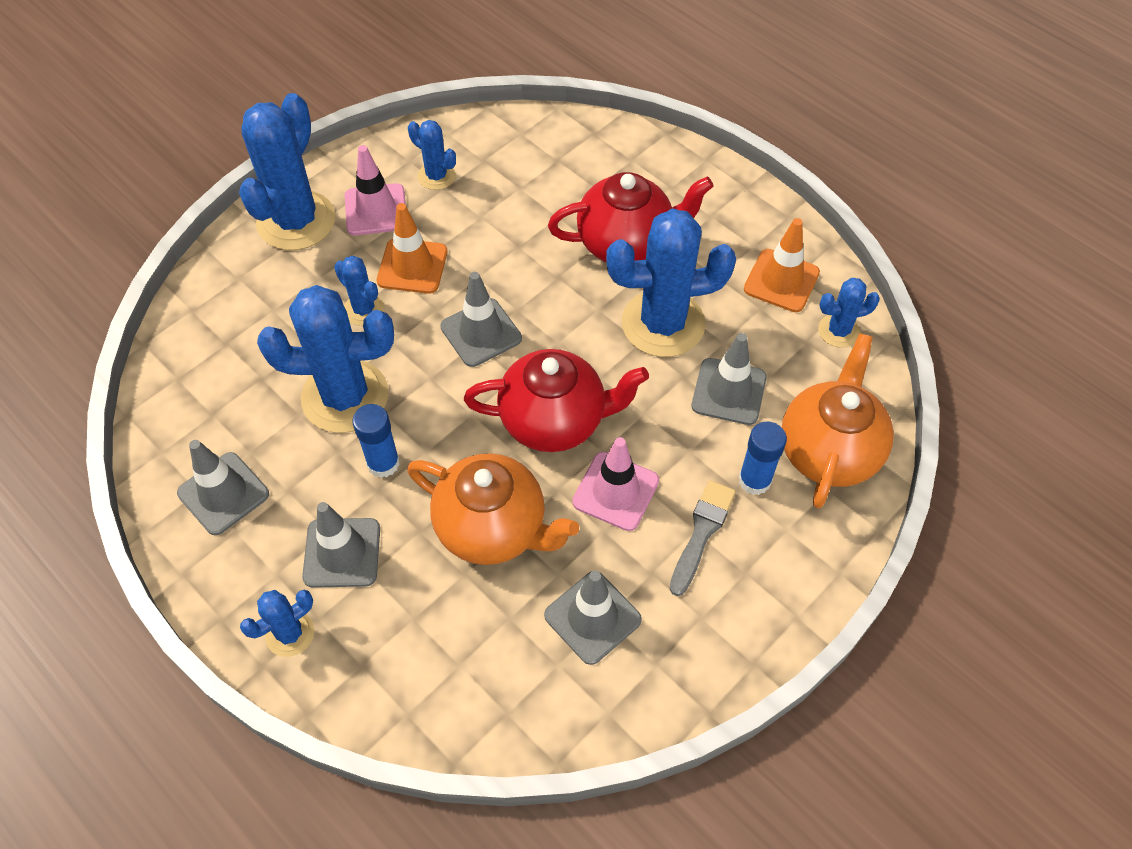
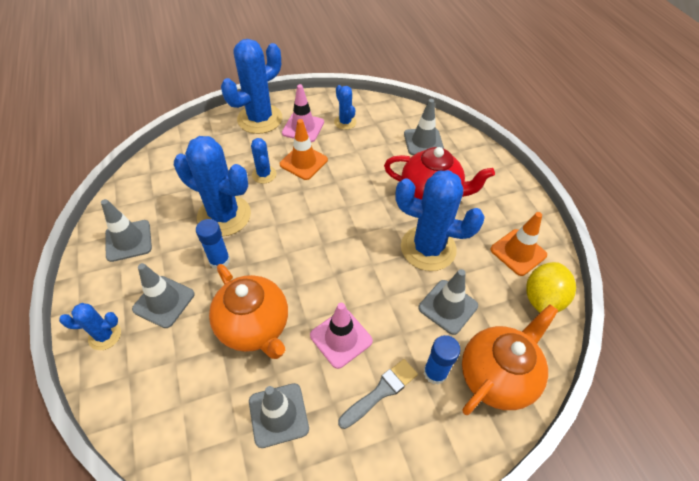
camera: 25 degrees right, 5 degrees down
grey traffic cone [440,272,522,367] -> grey traffic cone moved to [404,99,444,155]
red teapot [464,349,649,452] -> none
blue cactus [818,278,880,348] -> yellow lemon [526,262,576,313]

